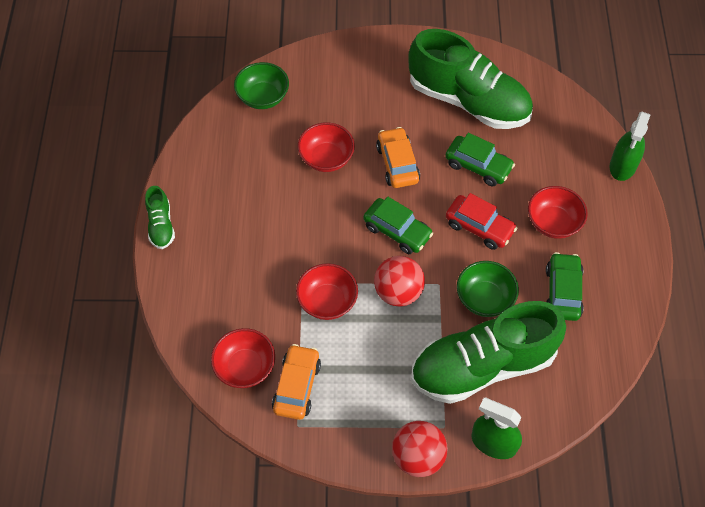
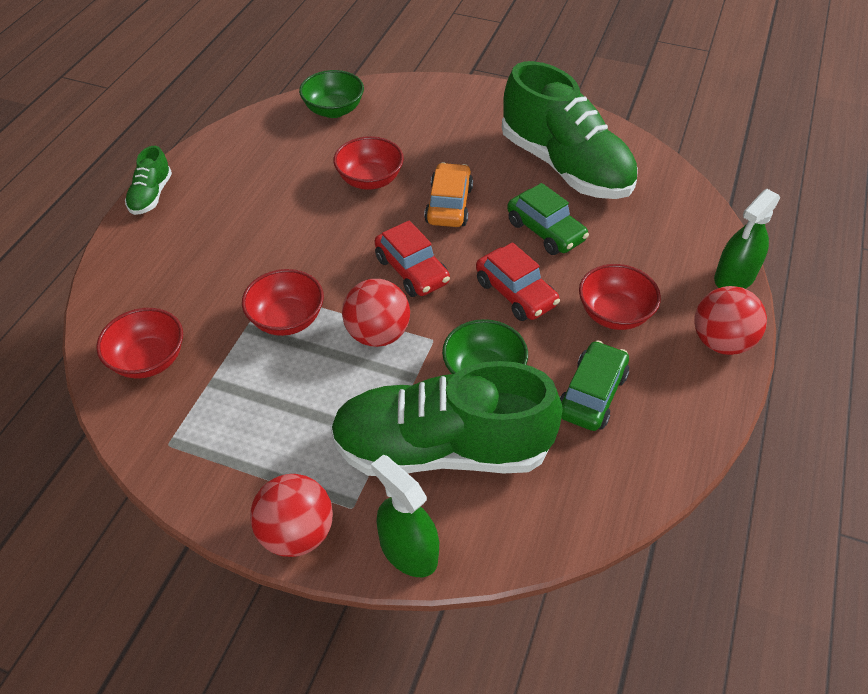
camera: 20 degrees right, 10 degrees down
orange car [272,344,321,420] -> none
green car [363,197,433,254] -> red car [375,221,450,297]
none -> red ball [694,286,767,355]

